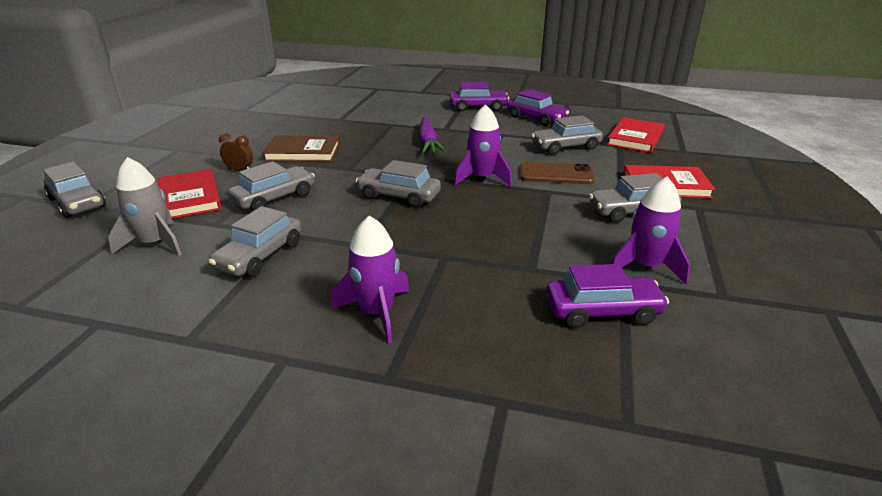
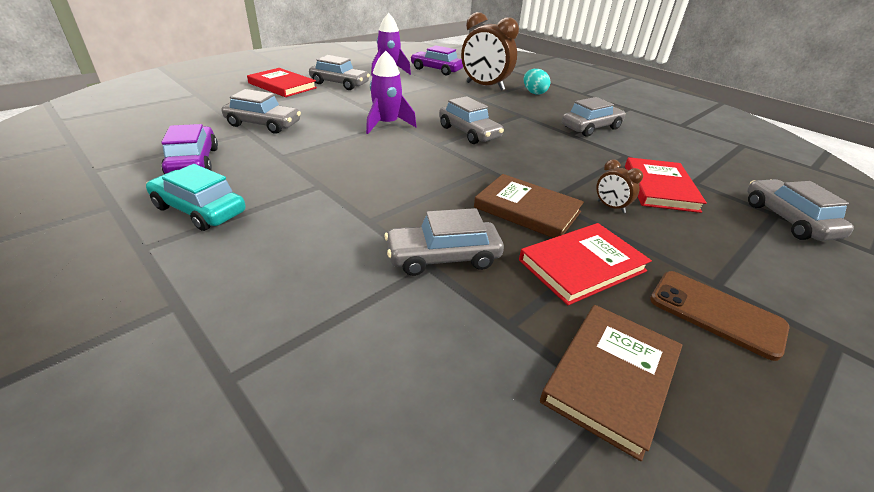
camera: 150 degrees left, 5 degrees up
grey rocket [108,157,182,256] -> none
grey car [228,161,315,211] -> grey car moved to [384,208,504,276]
purple rocket [331,216,410,343] -> turquoise egg [524,69,551,95]
purple carrot [419,117,445,153] -> none
purple car [450,82,509,111] -> turquoise car [146,164,245,231]
brown phone [520,162,595,184] -> brown phone moved to [650,271,789,361]
red book [607,117,665,153] -> red book moved to [519,223,652,305]
none -> brown clock [461,12,519,91]
none -> brown book [540,305,682,461]

